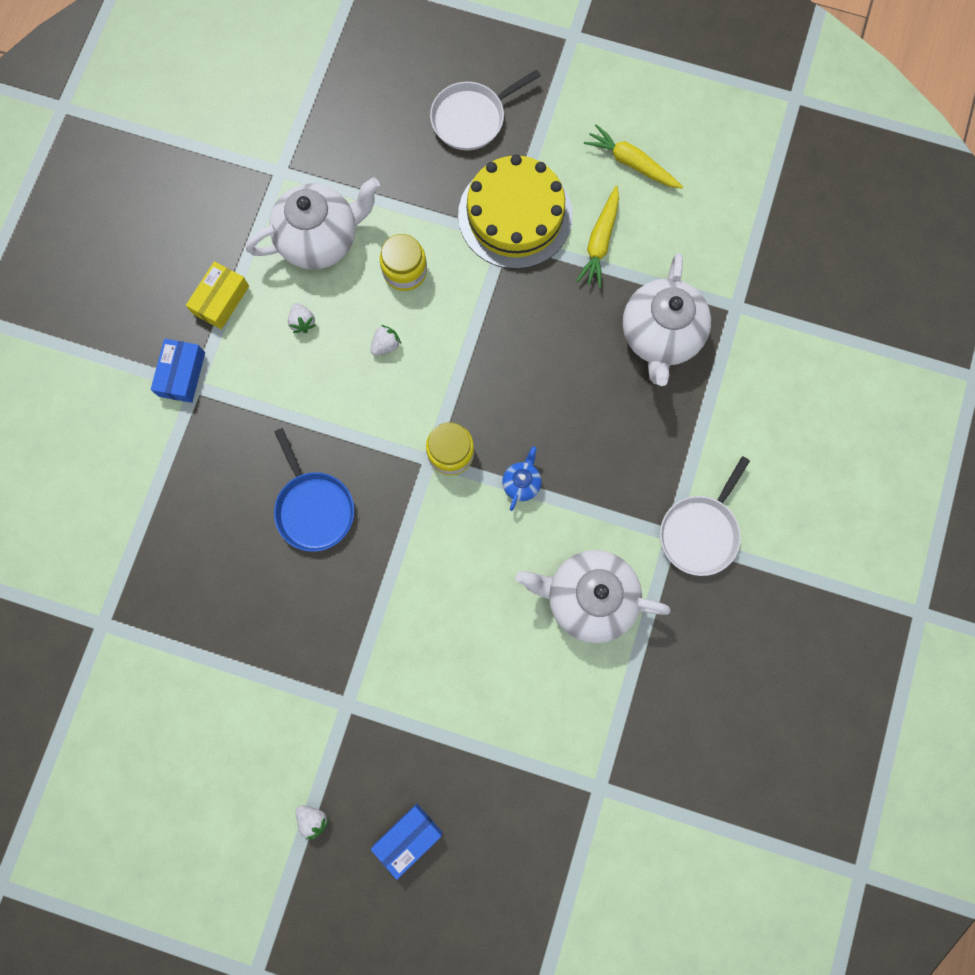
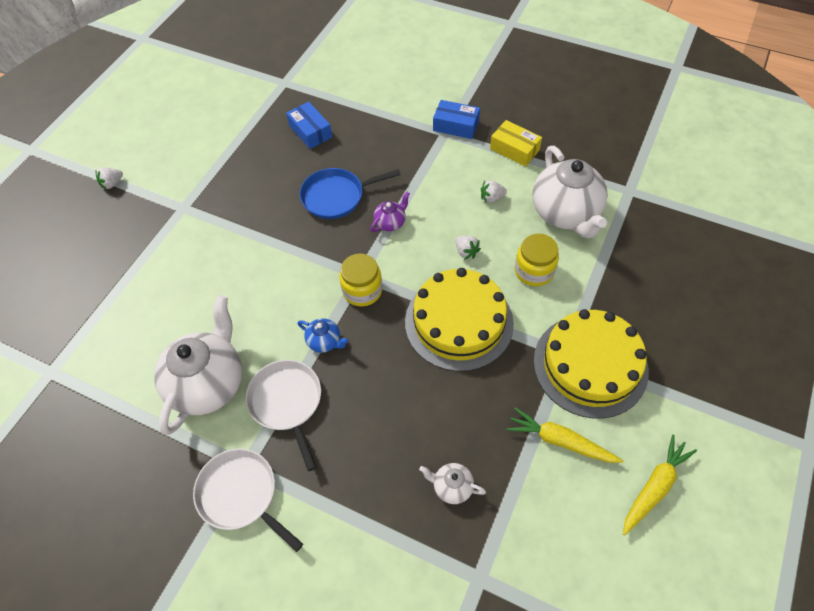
camera: 100 degrees right, 20 degrees down
blue box [371,804,442,880] -> blue box moved to [286,102,332,149]
white pan [430,69,541,151] -> white pan moved to [246,360,321,471]
white teapot [623,253,711,386] -> white teapot [419,463,486,504], size x0.44
none -> purple teapot [370,192,410,232]
none -> yellow cake [405,268,514,372]

